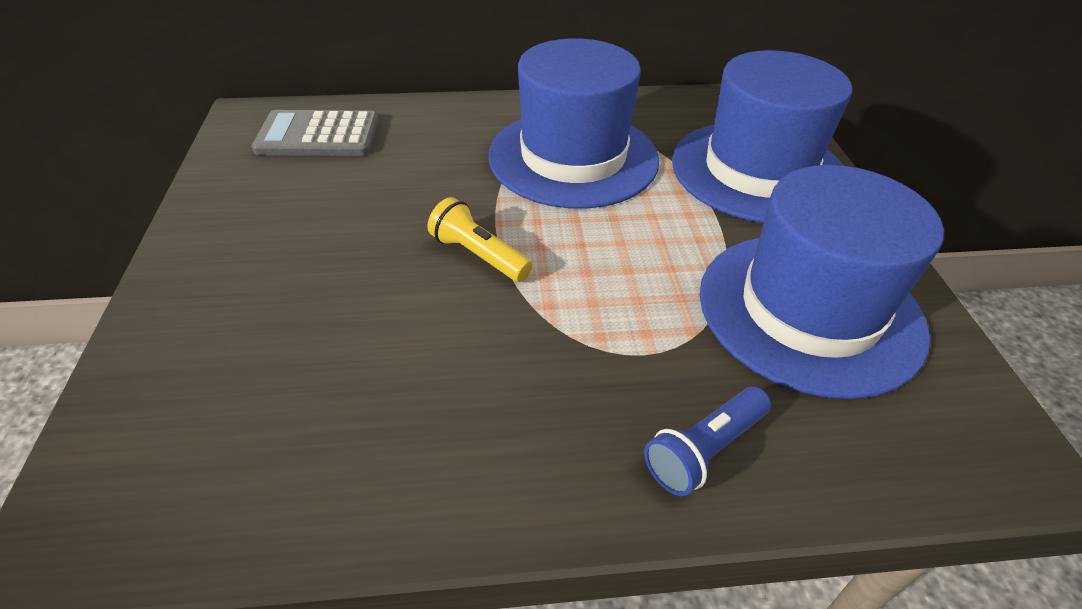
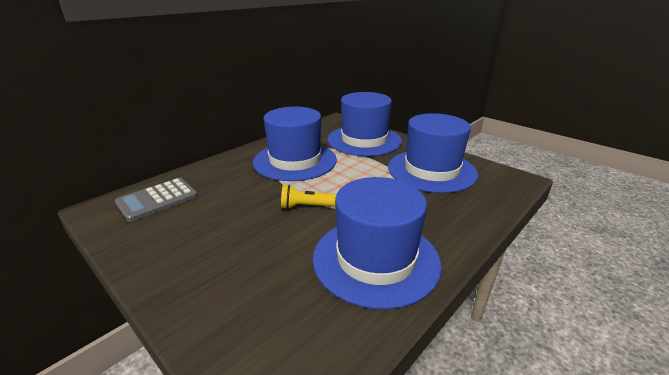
camera: 40 degrees left, 15 degrees down
blue flashlight [644,387,771,496] -> none
none -> blue hat [313,177,442,309]

